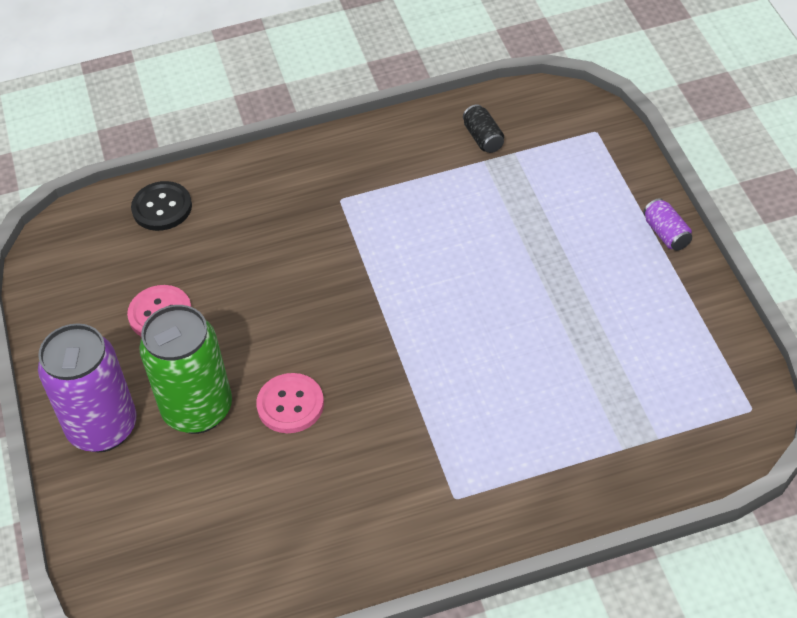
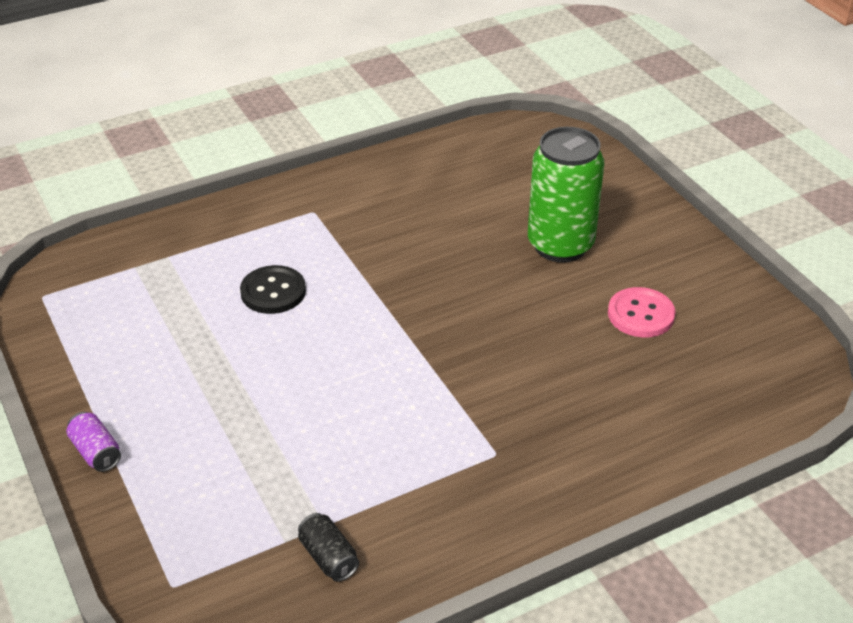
camera: 165 degrees right, 10 degrees down
purple can [38,323,137,452] -> none
black button [131,181,192,231] -> black button moved to [240,265,306,314]
pink button [256,373,324,433] -> none

